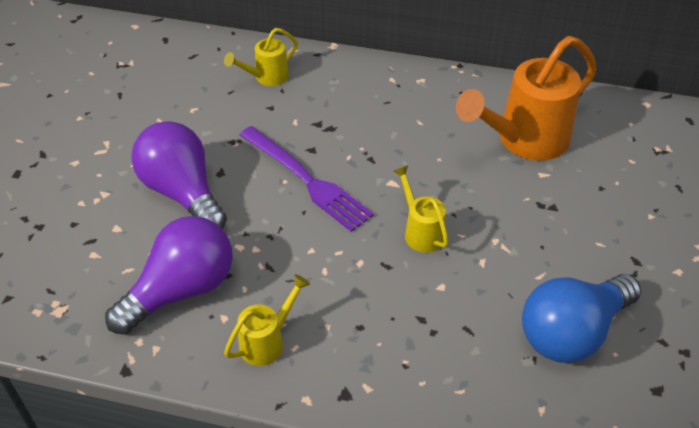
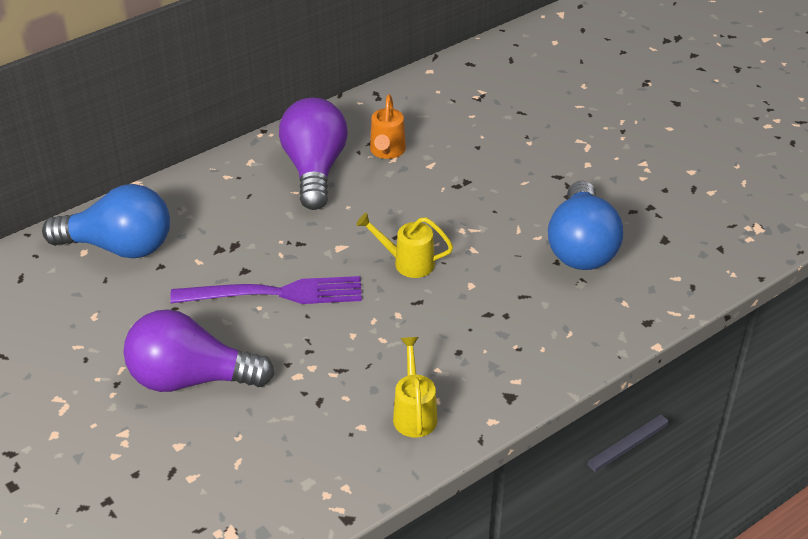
camera: 50 degrees left, 5 degrees down
purple light bulb [105,216,233,335] -> purple light bulb moved to [279,98,348,210]
yellow watering can [224,28,298,86] -> blue light bulb [42,184,170,258]
orange watering can [456,36,597,161] -> orange watering can [370,94,406,159], size x0.51

